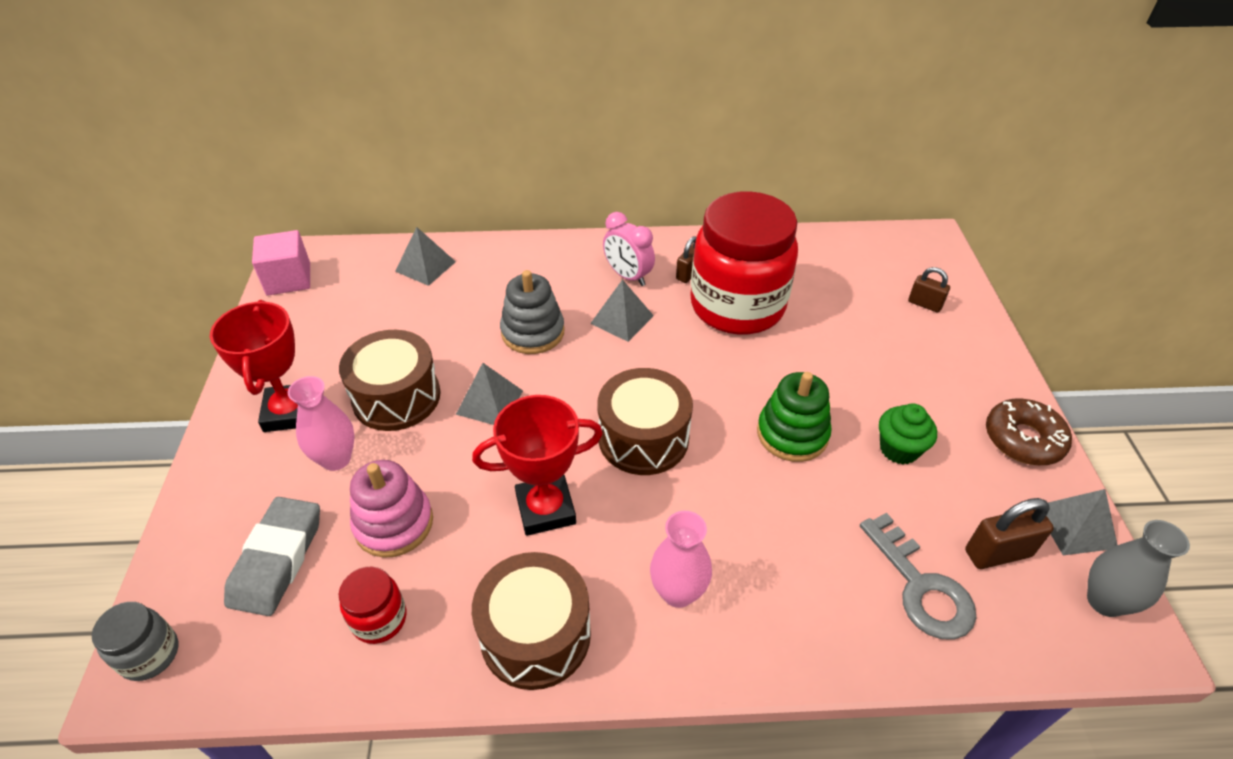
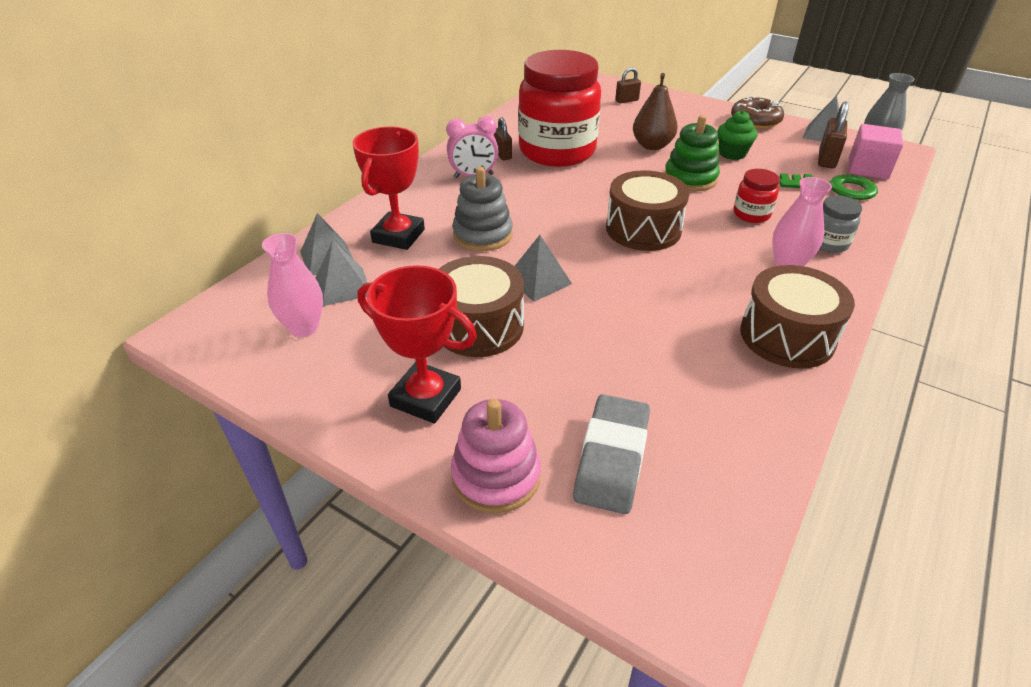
camera: 55 degrees left, 5 degrees down
grey jar [92,602,178,681] -> grey jar moved to [819,195,862,253]
grey eraser [224,497,320,616] -> grey eraser turned 60 degrees clockwise [573,394,650,514]
pink cube [252,230,310,296] -> pink cube moved to [849,124,903,179]
pink vase [288,376,355,471] -> pink vase moved to [262,233,323,337]
red jar [339,567,406,644] -> red jar moved to [734,169,780,223]
pink stacking toy [350,460,433,557] -> pink stacking toy moved to [451,399,541,513]
red trophy [472,395,603,536] -> red trophy moved to [352,127,425,250]
grey pyramid [590,279,654,342] -> grey pyramid moved to [315,241,368,306]
grey key [860,513,977,640] -> green key [779,173,878,200]
none -> brown pear [633,73,678,150]

